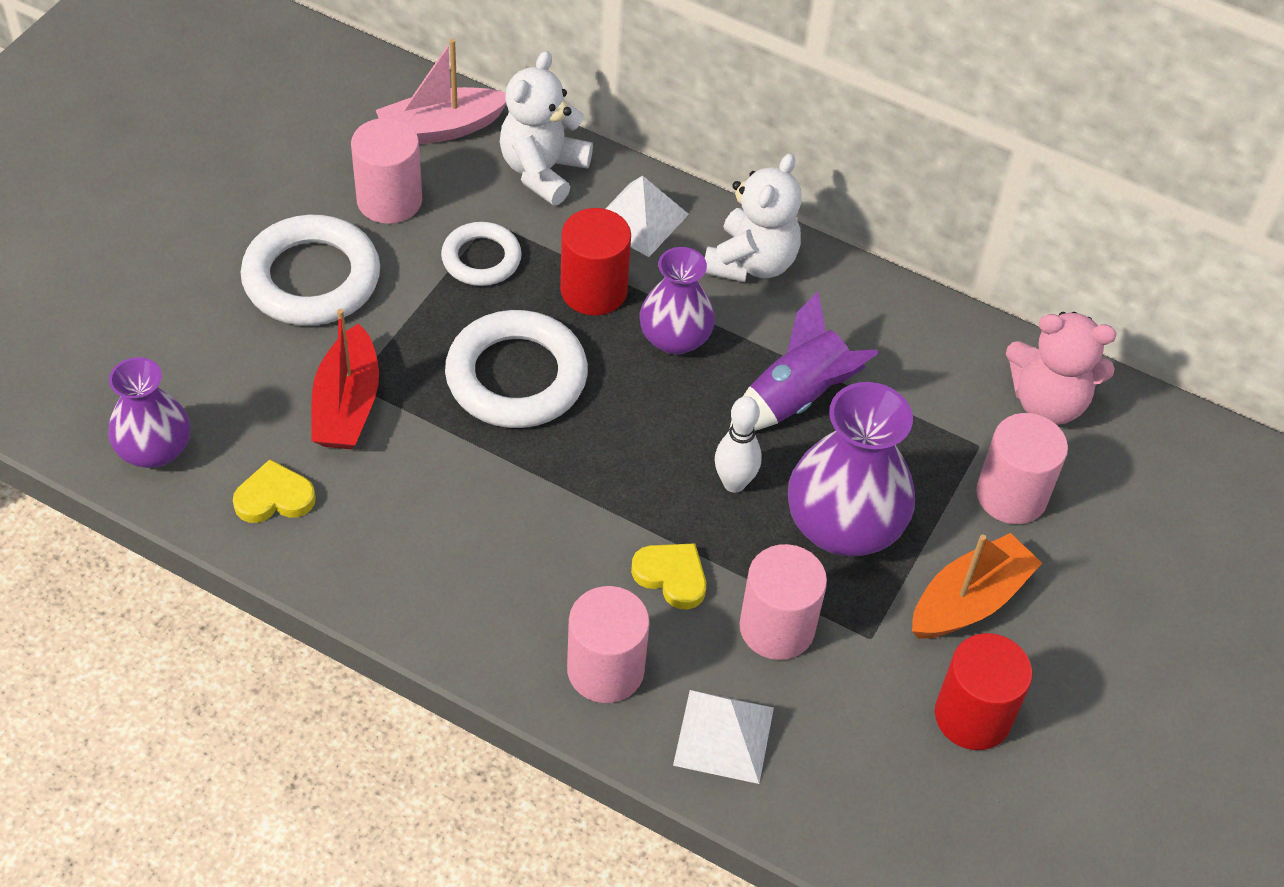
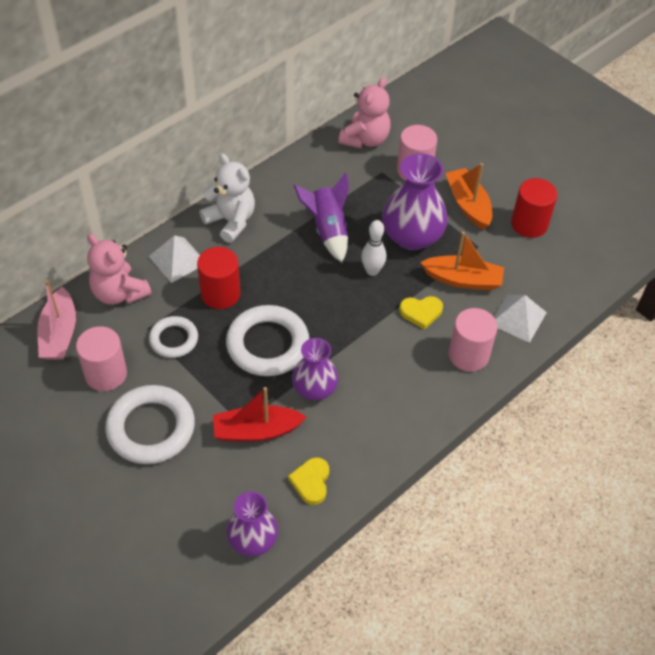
camera: 70 degrees left, 0 degrees up
red boat [311,309,379,449] -> red boat turned 150 degrees clockwise [213,387,307,442]
white teddy bear [500,51,593,205] -> pink teddy bear [87,234,152,305]
yellow heart [631,543,706,609] -> yellow heart turned 150 degrees counterclockwise [399,296,443,330]
purple vase [640,247,715,355] -> purple vase moved to [292,338,339,401]
pink cylinder [739,544,827,660] -> orange boat [420,232,504,290]

